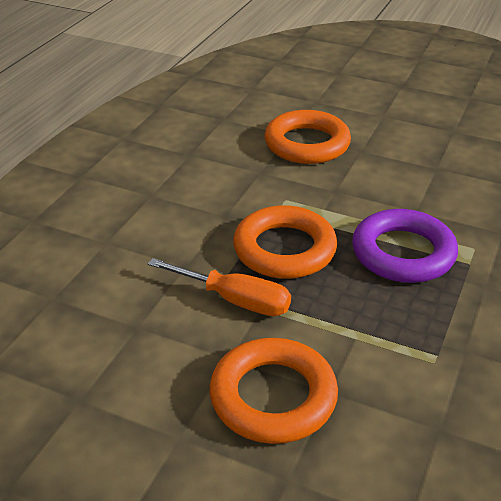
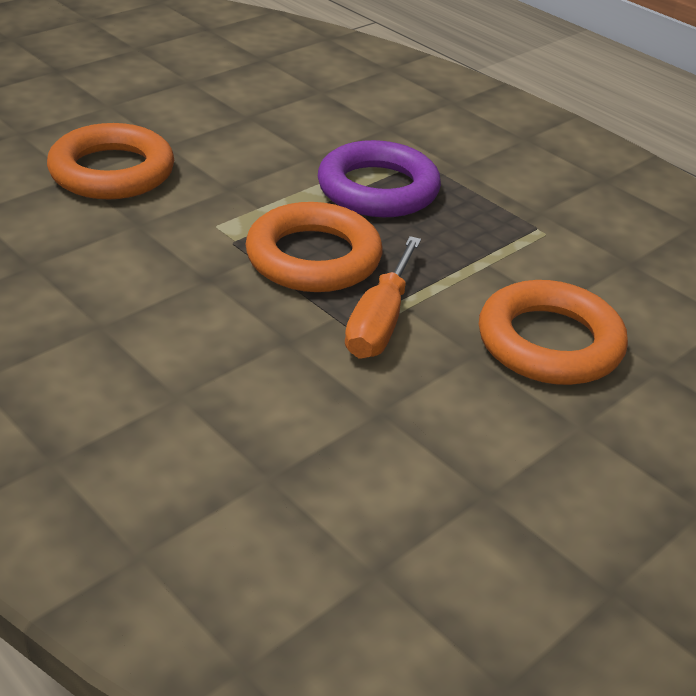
camera: 70 degrees left, 0 degrees up
orange screwdriver [148,258,291,316] -> orange screwdriver turned 150 degrees clockwise [345,236,421,359]

